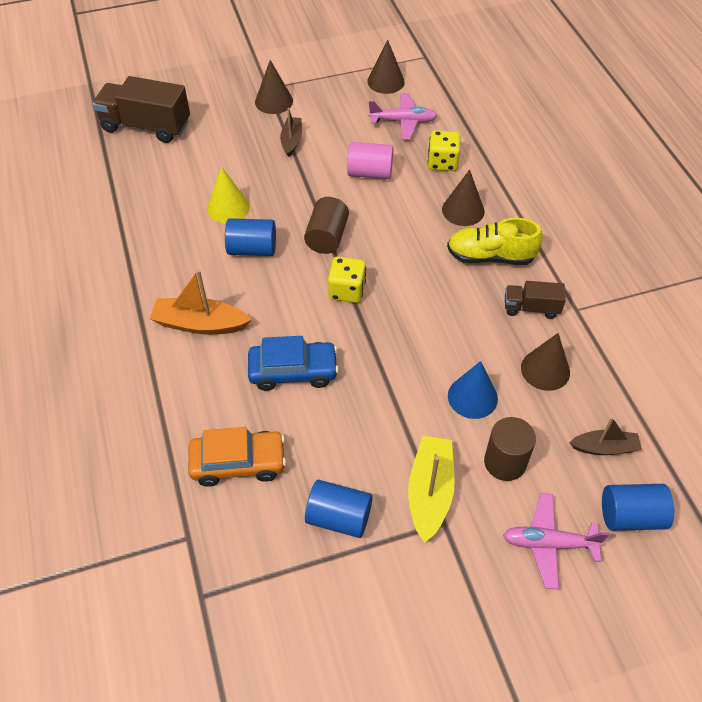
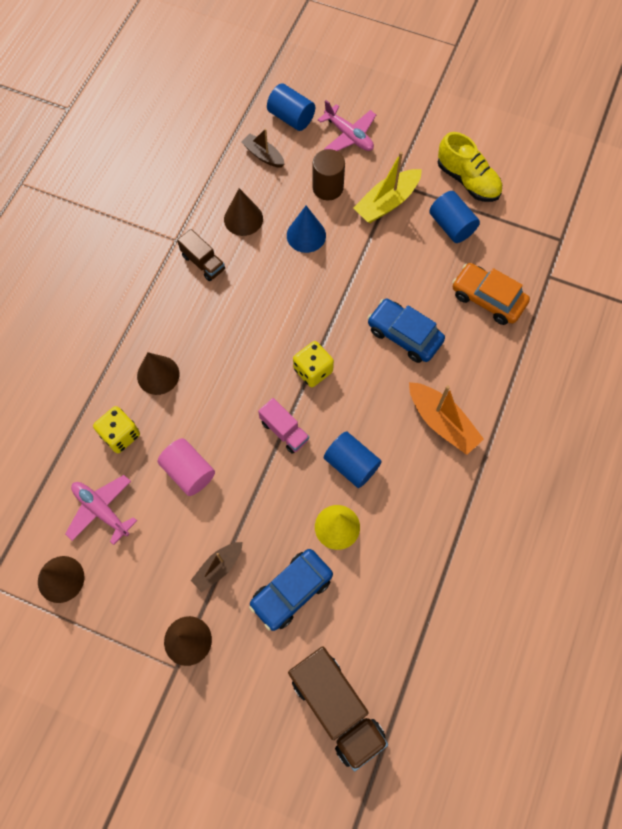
camera: 140 degrees left, 15 degrees up
brown cylinder [304,197,349,254] -> pink truck [258,398,309,454]
yellow shoe [447,218,543,265] -> yellow shoe moved to [438,132,502,202]
none -> blue car [249,549,333,631]

